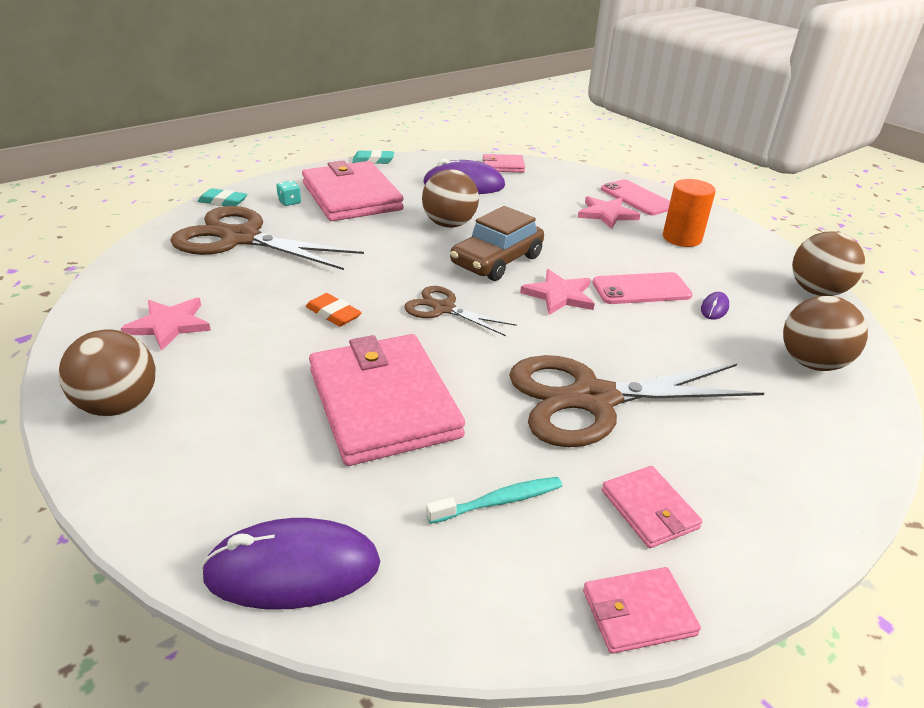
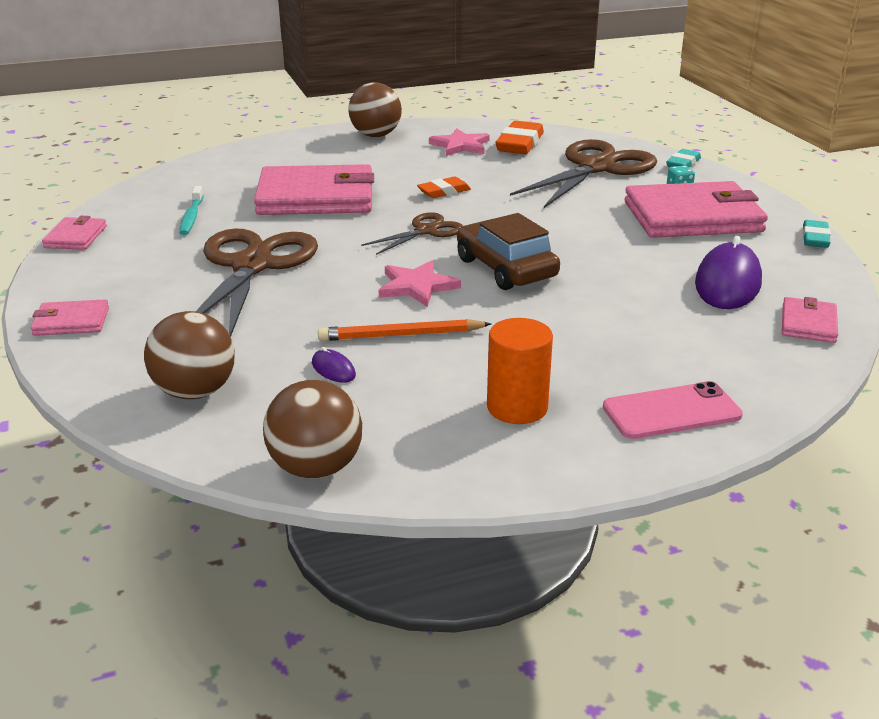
camera: 110 degrees right, 5 degrees down
purple mouse [201,518,380,609] -> none
brown ball [422,169,479,228] -> none
pink star [578,196,640,229] -> none
pink phone [592,272,693,304] -> orange pencil [318,319,491,341]
pink wallet [602,466,703,548] -> pink wallet moved to [31,299,109,336]
none -> orange eraser [495,121,544,154]

